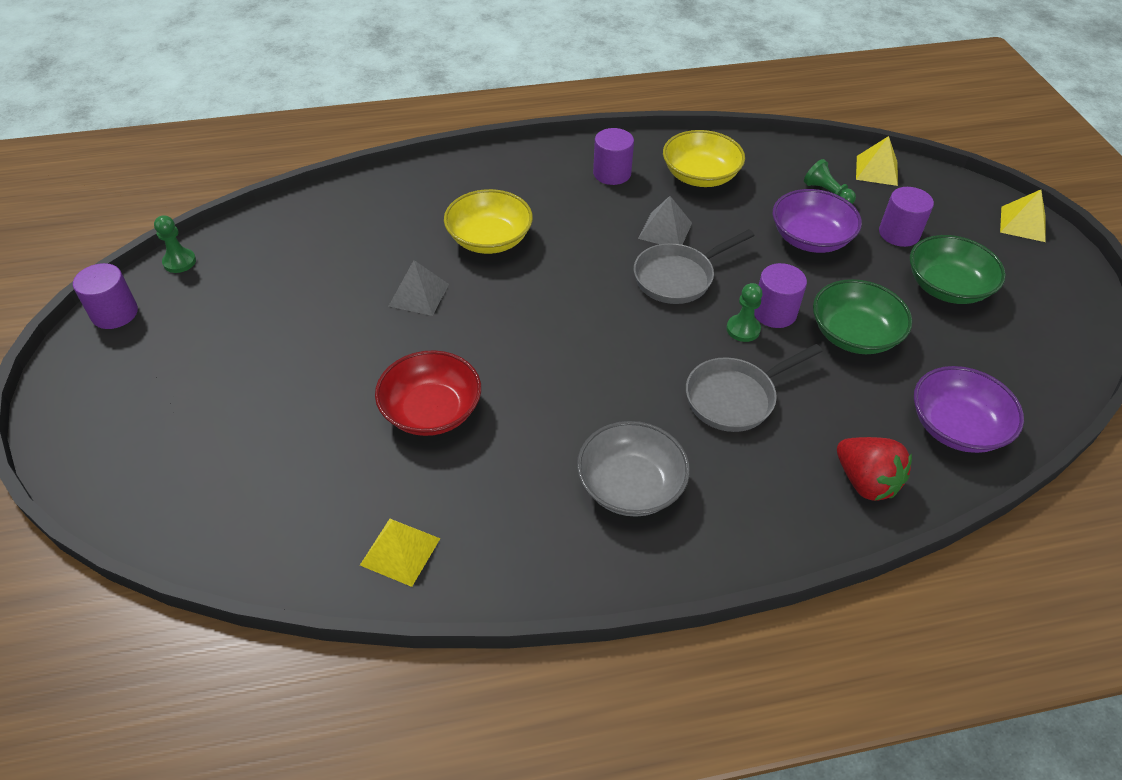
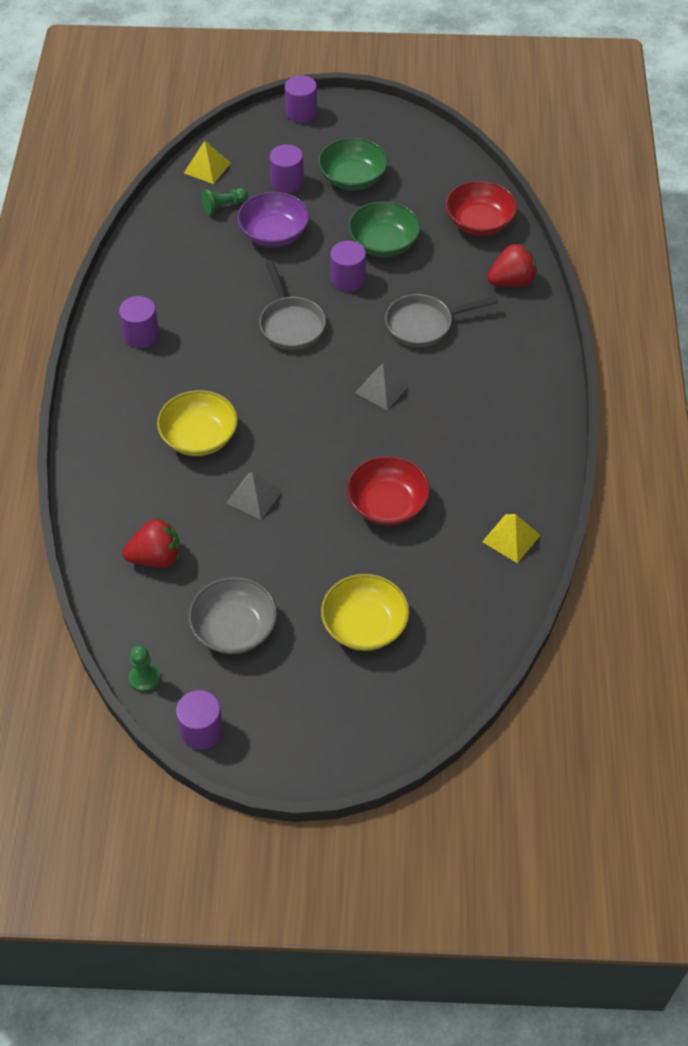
camera: 75 degrees left, 5 degrees up
grey bowl [577,421,690,517] -> grey bowl moved to [189,577,277,654]
grey pyramid [638,196,692,245] -> grey pyramid moved to [355,363,409,410]
yellow bowl [663,130,745,187] -> yellow bowl moved to [321,574,409,651]
grey pan [686,344,823,432] -> grey pan turned 90 degrees clockwise [385,294,498,347]
green pawn [726,283,762,342] -> none
purple bowl [914,366,1024,453] -> red bowl [445,181,517,236]
yellow pyramid [1000,190,1046,242] -> purple cylinder [285,75,317,123]
none -> red strawberry [123,519,180,568]

